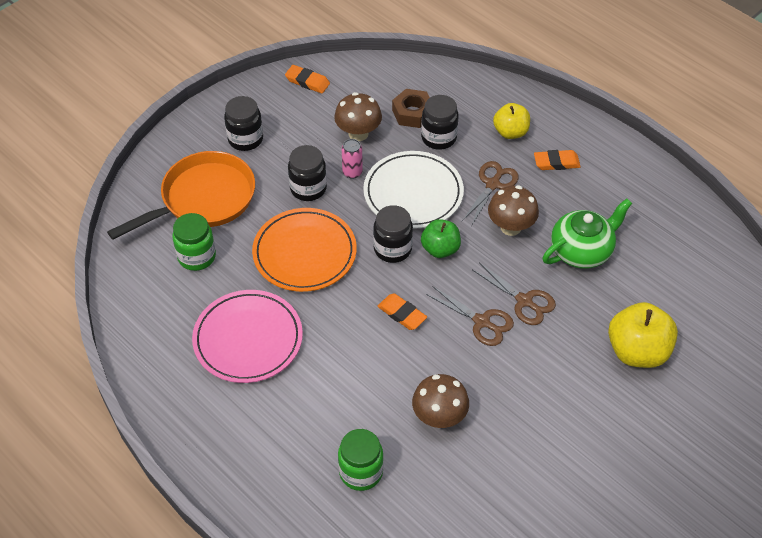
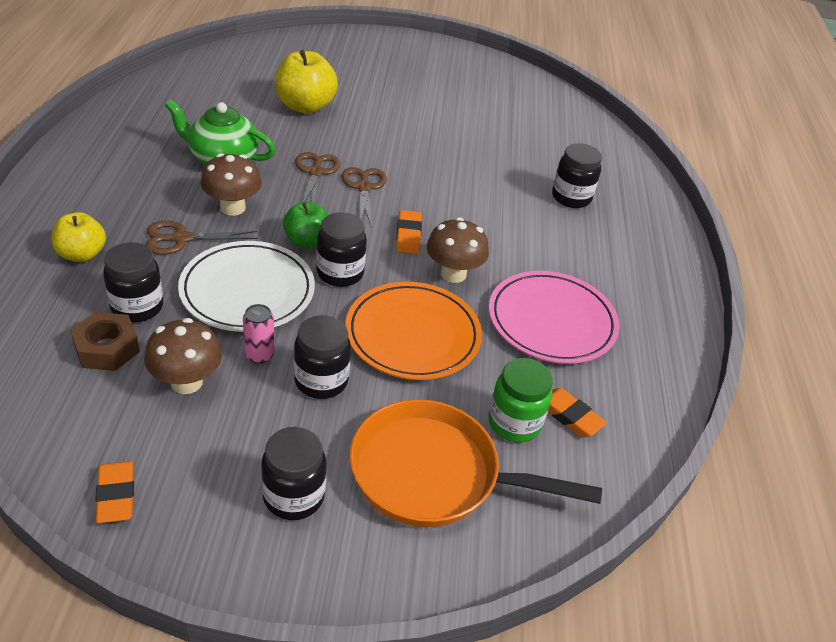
camera: 135 degrees left, 10 degrees down
green jar [338,429,384,491] -> black jar [552,143,602,208]
brown mushroom [412,374,469,428] -> brown mushroom moved to [427,217,489,283]
orange eraser [534,150,581,170] -> orange eraser moved to [548,388,607,437]

